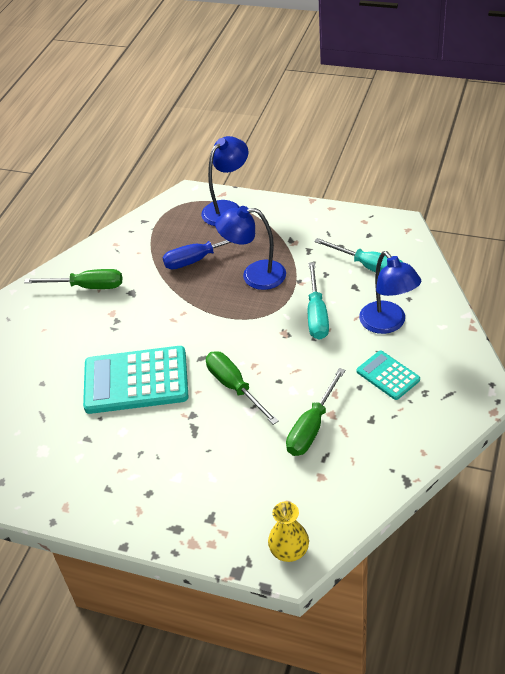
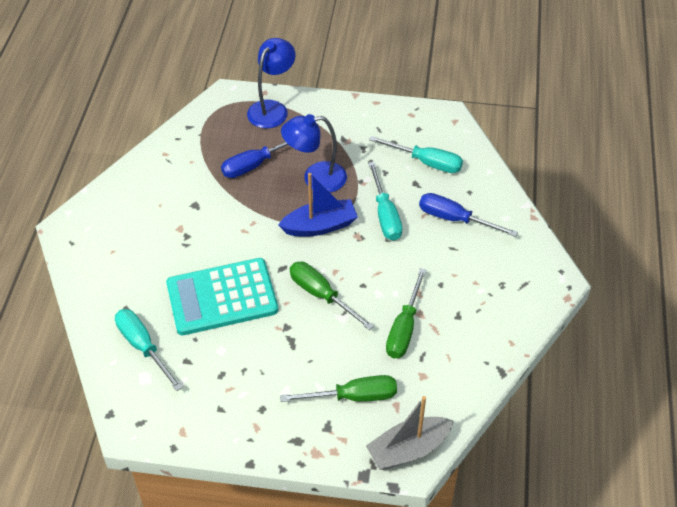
camera: 15 degrees left, 5 degrees up
green screwdriver [24,269,122,289] -> green screwdriver moved to [280,375,397,402]
yellow vase [268,501,309,562] -> grey boat [366,396,454,470]
turquoise calculator [357,351,420,400] -> none
blue lamp [359,251,421,334] -> blue screwdriver [419,193,518,237]
none -> turquoise screwdriver [115,309,183,391]
none -> blue boat [278,173,358,237]

